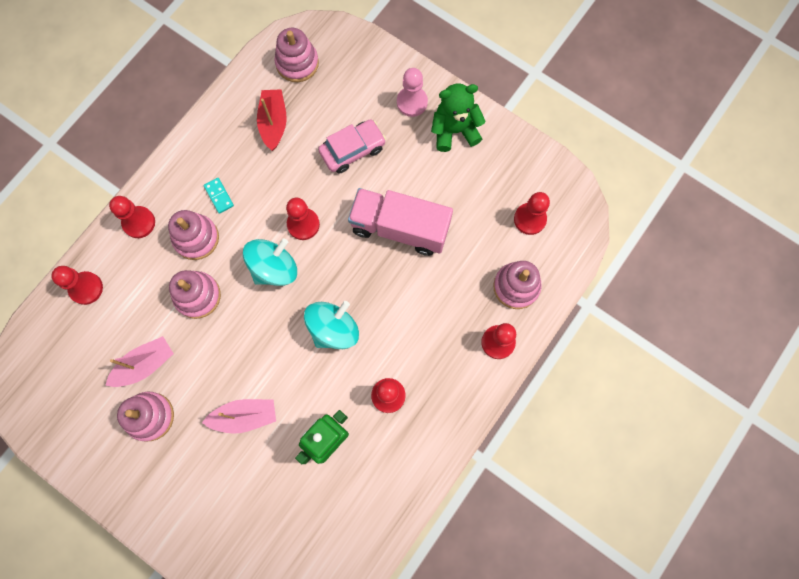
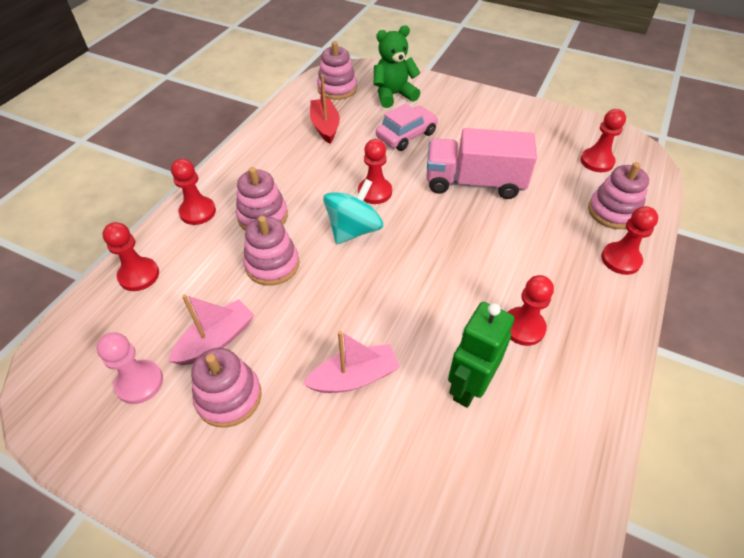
camera: 10 degrees left, 25 degrees down
turquoise domino [204,178,234,214] -> none
turquoise spinning top [304,301,359,349] -> none
pink pawn [397,68,428,117] -> pink pawn moved to [97,332,163,404]
green teddy bear [431,83,486,152] -> green teddy bear moved to [374,25,421,108]

